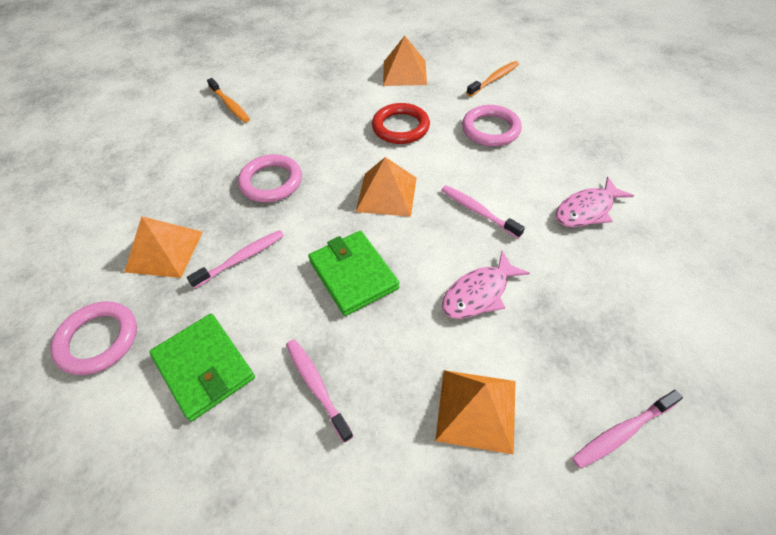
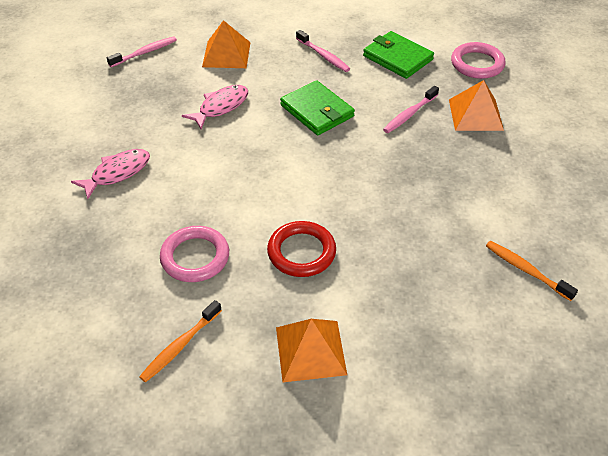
camera: 170 degrees right, 5 degrees down
pink ring [238,154,302,202] -> none
orange pyramid [356,157,417,217] -> none
pink toothbrush [442,185,525,239] -> none

